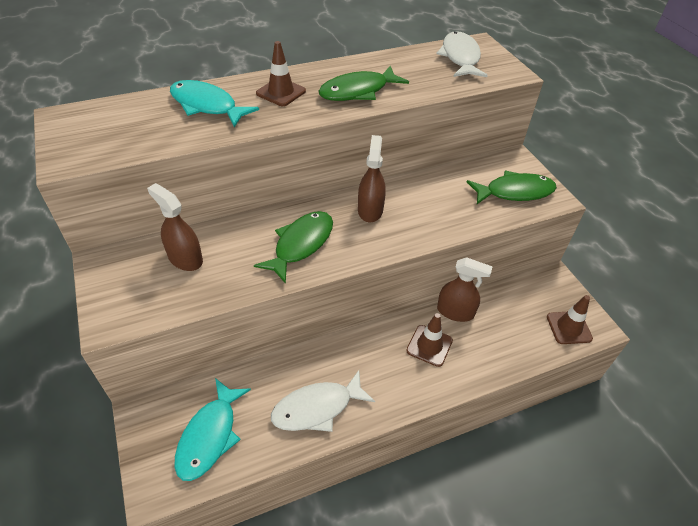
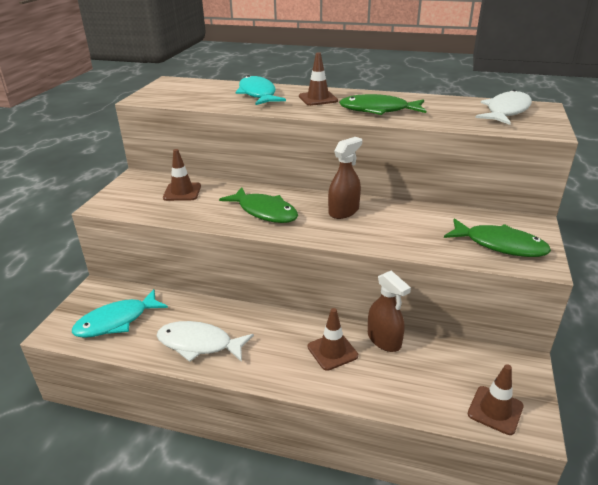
camera: 40 degrees right, 15 degrees down
brown spray bottle [147,183,203,271] -> brown traffic cone [163,149,201,201]
green fish [254,211,333,284] -> green fish turned 60 degrees clockwise [219,187,298,223]

